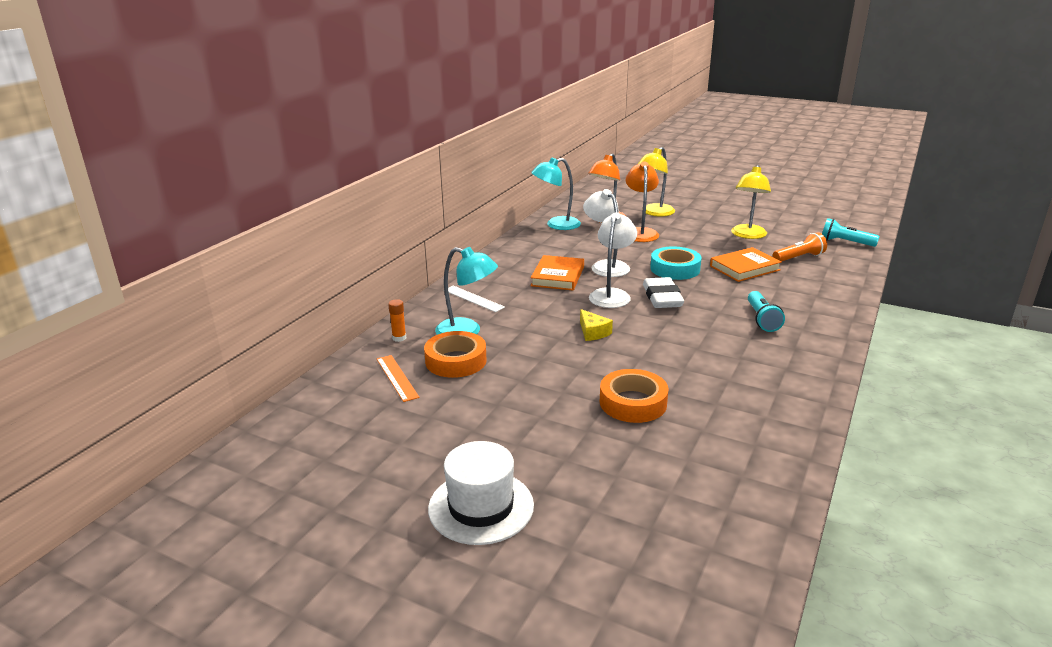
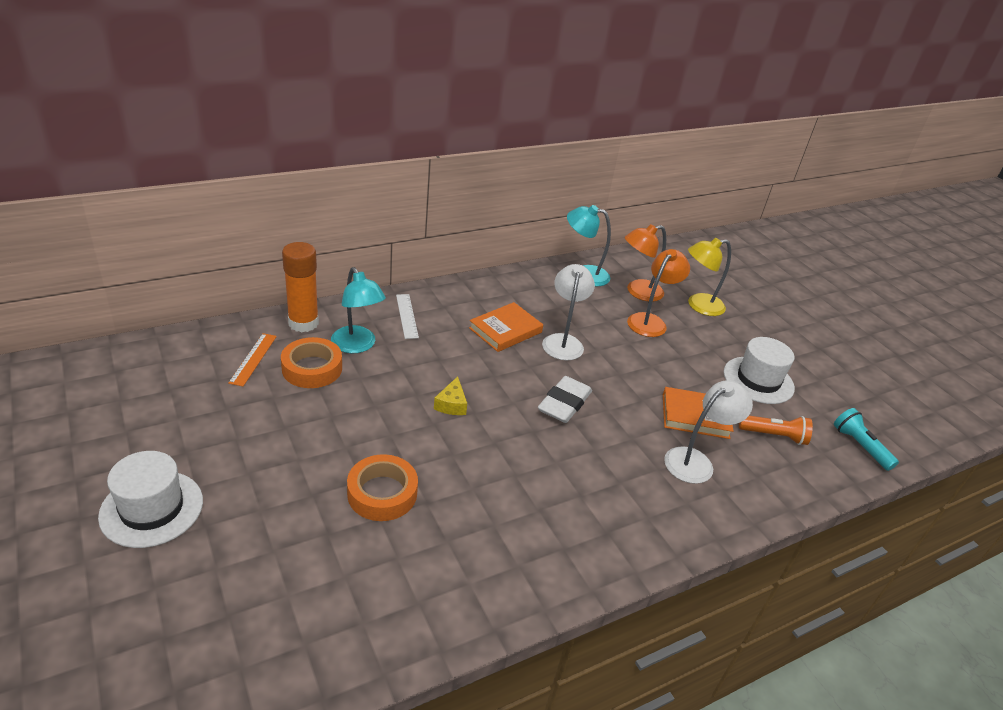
camera: 30 degrees right, 10 degrees up
orange glue stick [388,299,406,342] -> orange glue stick [282,242,319,332], size x2.25
white lamp [589,212,637,308] -> white lamp moved to [664,381,753,484]
turquoise tape [650,247,701,280] -> none
yellow lamp [731,165,771,239] -> white hat [724,337,795,404]
turquoise flashlight [748,291,785,332] -> none

